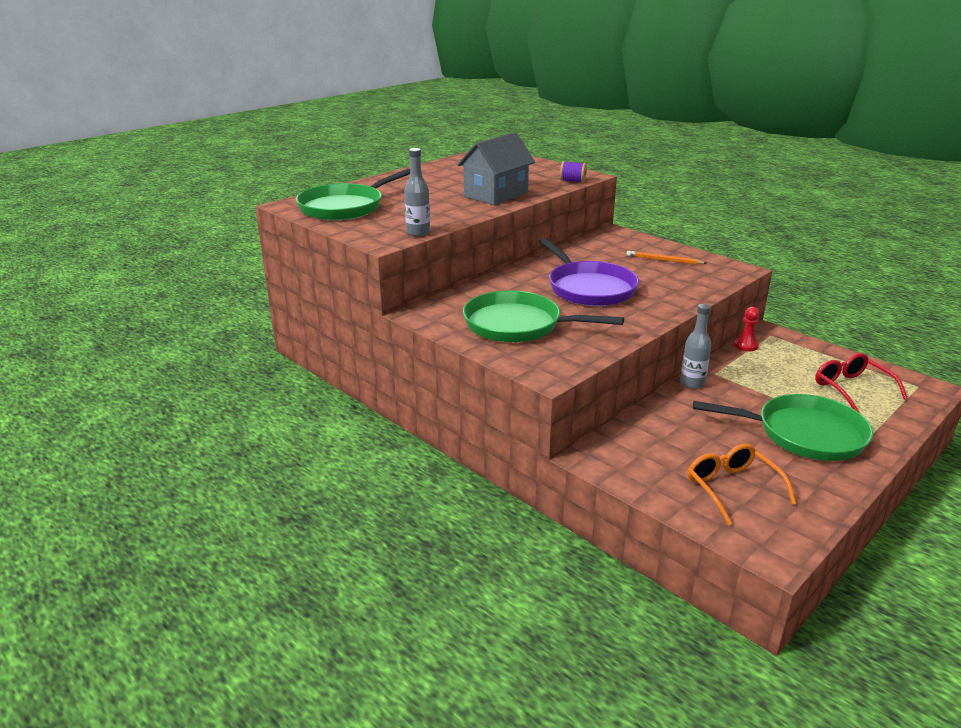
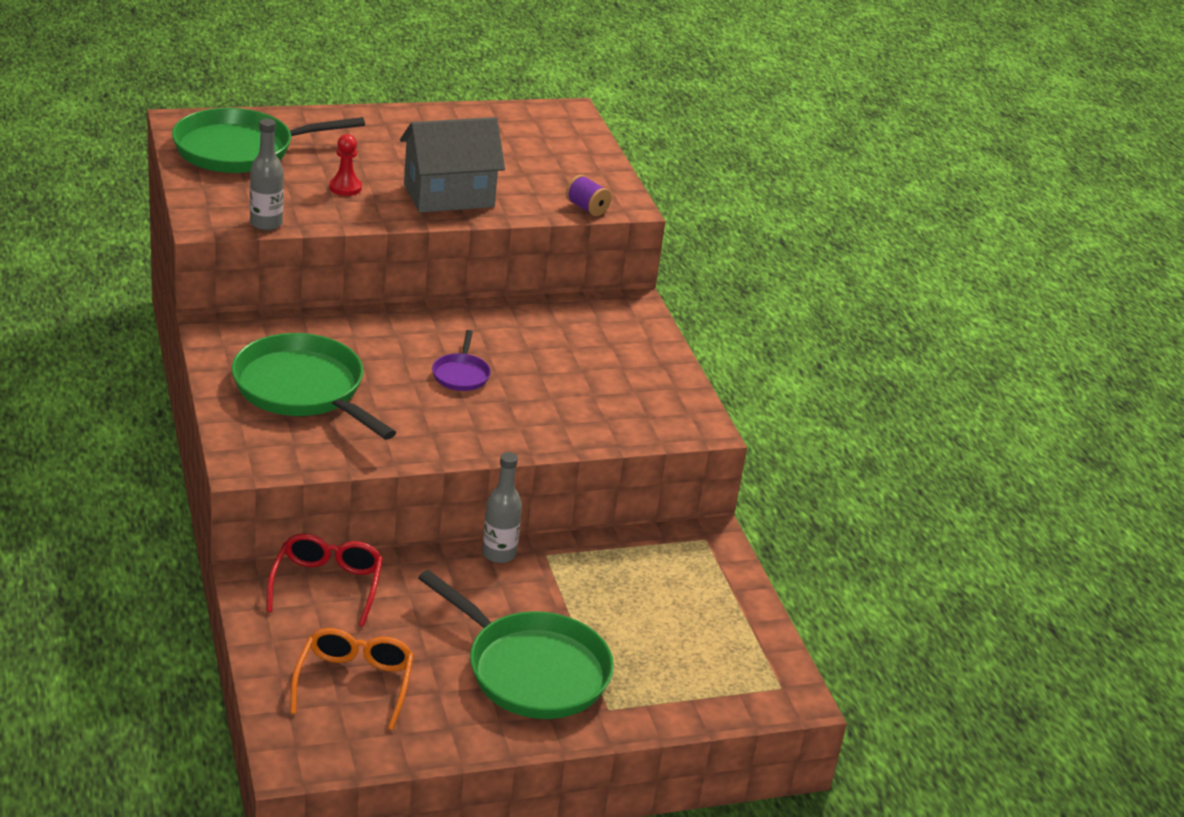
camera: 25 degrees right, 5 degrees up
purple pan [539,238,639,306] -> purple pan [432,330,491,391], size x0.46
orange pencil [626,251,706,264] -> none
red pawn [734,307,760,351] -> red pawn moved to [329,134,362,196]
red glasses [815,353,908,412] -> red glasses moved to [267,534,383,627]

